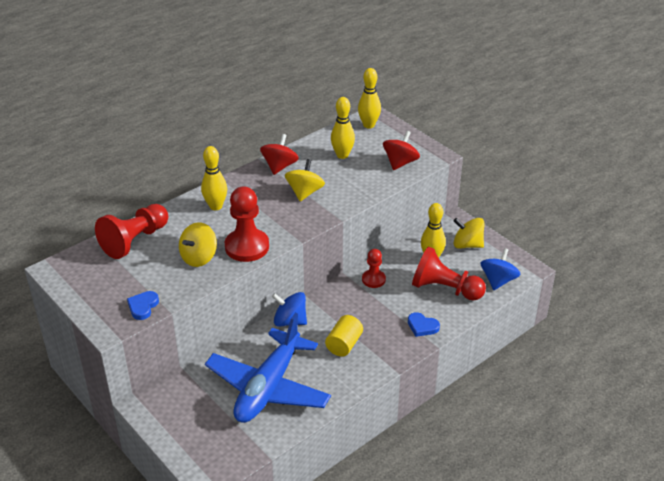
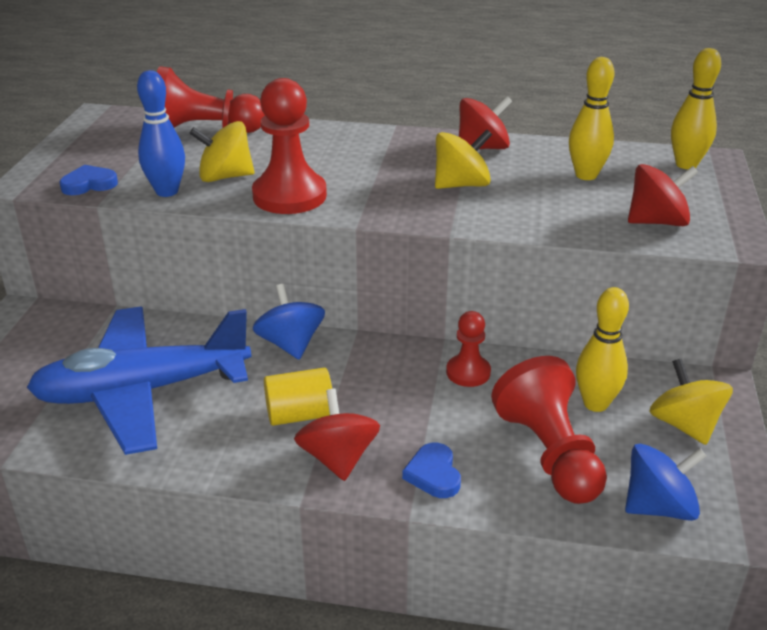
camera: 50 degrees right, 5 degrees down
yellow bowling pin [201,146,227,210] -> none
none -> blue bowling pin [137,70,185,197]
none -> red spinning top [294,389,380,481]

